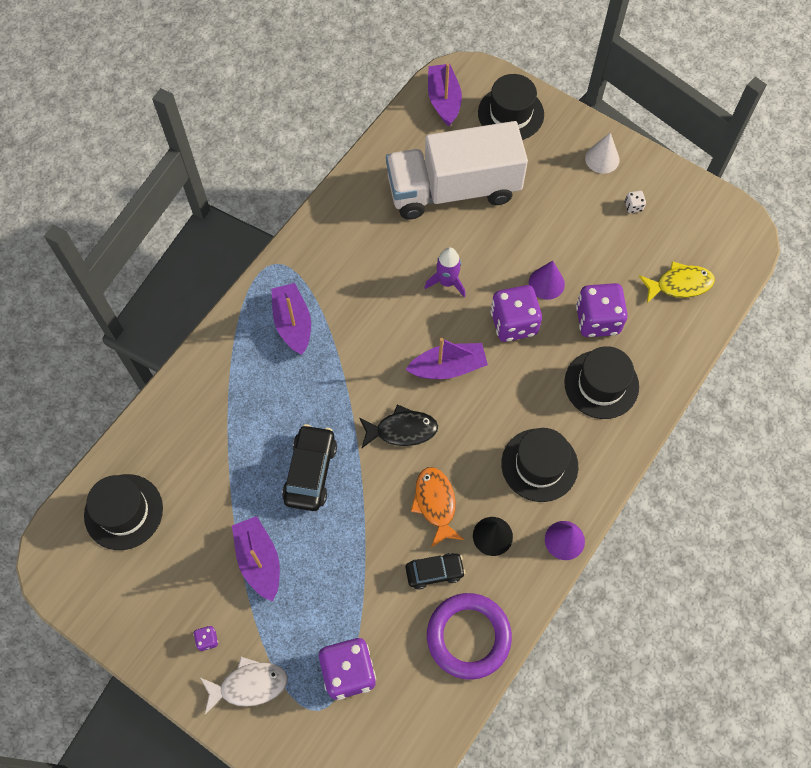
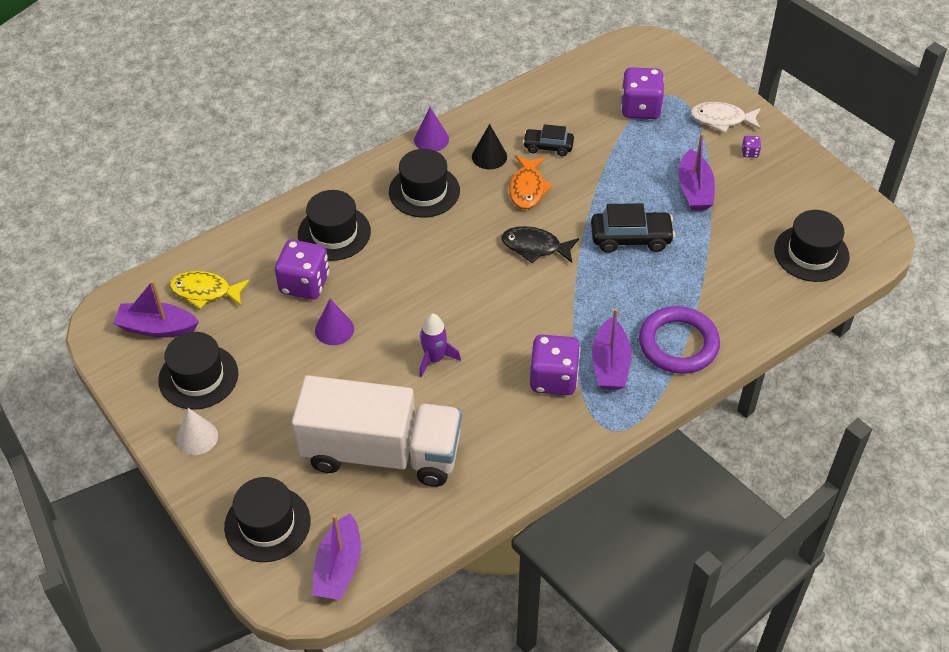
camera: 160 degrees left, 15 degrees down
black car [282,424,337,511] -> black car turned 120 degrees counterclockwise [591,203,675,253]
purple boat [406,338,488,379] -> purple boat moved to [113,280,199,338]
purple ring [427,593,512,680] -> purple ring moved to [639,306,720,374]
purple dice [490,285,542,342] -> purple dice moved to [530,334,580,395]
white dice [625,191,646,213] -> black hat [158,332,238,410]

